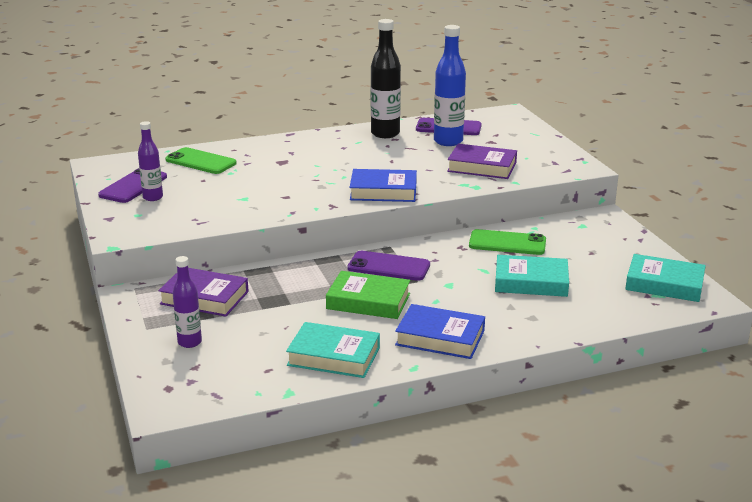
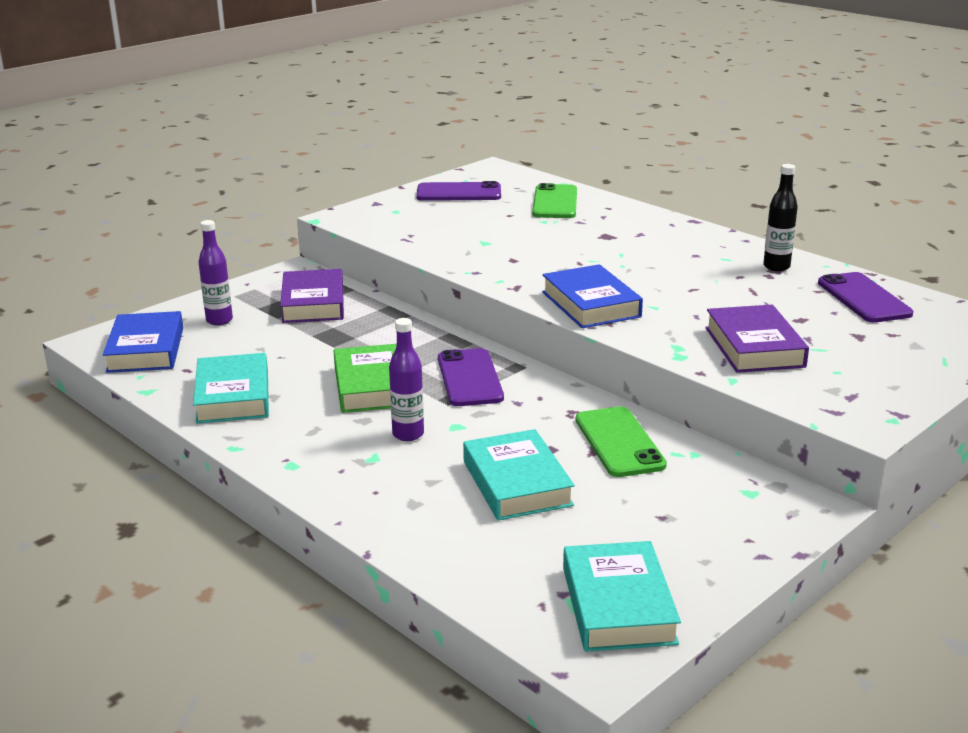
camera: 65 degrees right, 0 degrees up
purple bottle [138,121,163,201] -> purple bottle moved to [389,318,424,441]
black bottle [371,19,401,138] -> black bottle [763,164,798,271], size x0.60
blue book [395,304,485,359] -> blue book moved to [103,311,183,373]
blue bottle [434,25,466,146] -> none

